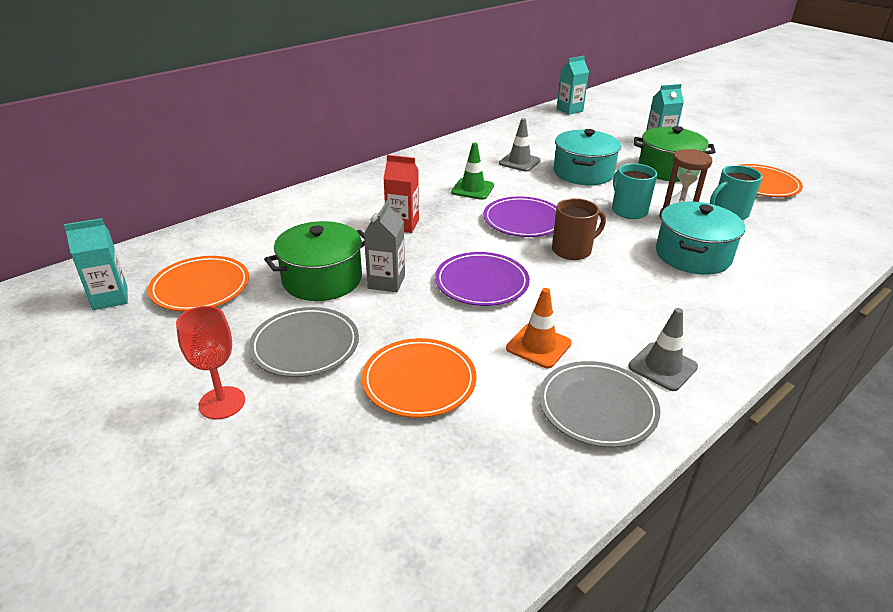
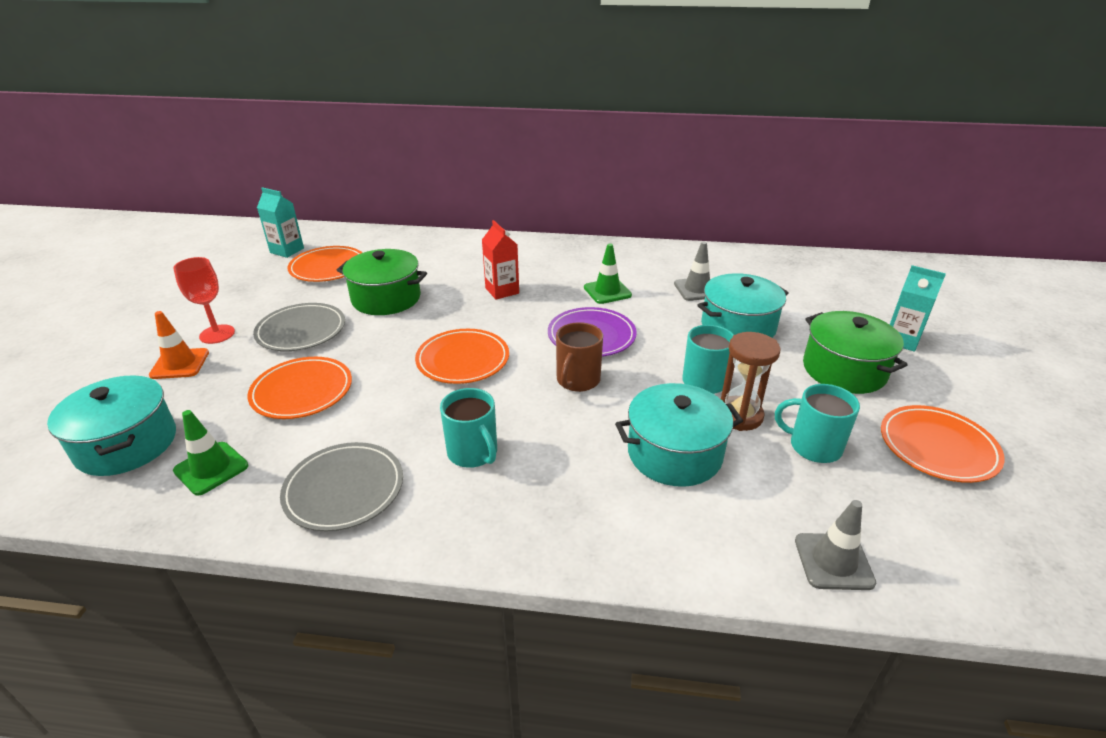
camera: 50 degrees right, 0 degrees up
grey carton [364,200,405,292] -> none
purple plate [435,252,530,306] -> orange plate [415,329,509,384]
orange traffic cone [506,288,572,368] -> orange traffic cone moved to [149,311,209,379]
brown mug [552,198,606,260] -> brown mug turned 90 degrees clockwise [556,322,603,392]
turquoise carton [557,56,589,115] -> none
grey traffic cone [628,308,698,391] -> grey traffic cone moved to [795,500,876,590]
none -> turquoise pot [47,375,176,476]
none -> green traffic cone [173,410,248,496]
none -> turquoise mug [440,388,497,468]

